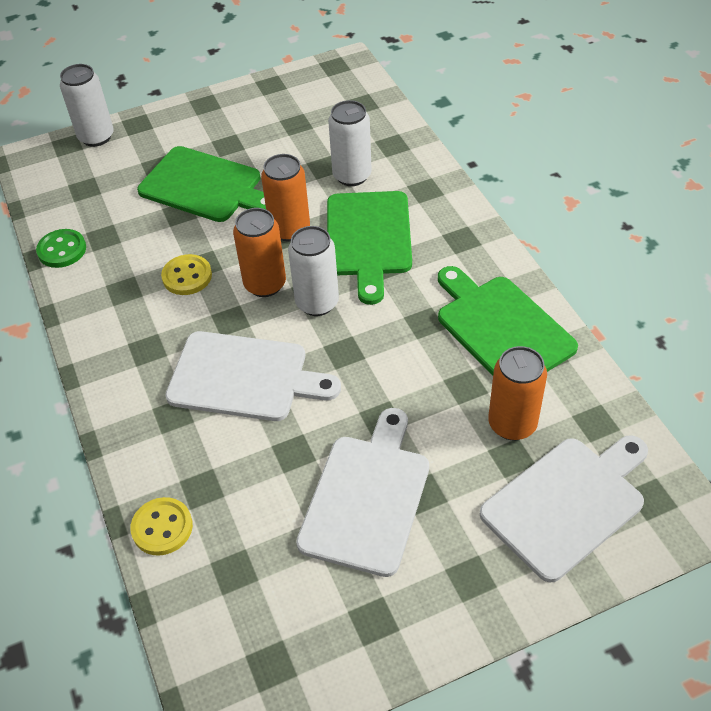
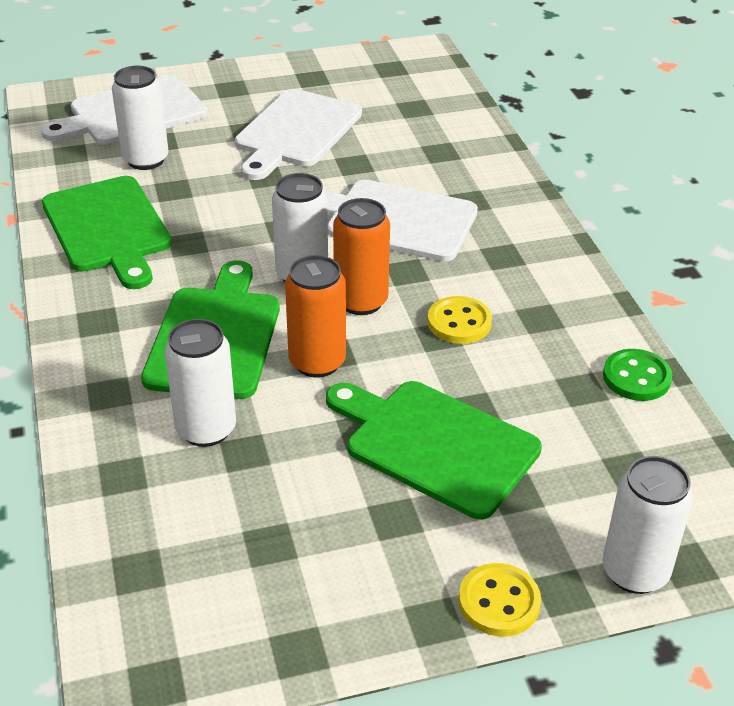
camera: 175 degrees left, 10 degrees down
yellow button [130,497,193,556] -> yellow button moved to [459,563,541,636]
orange can [488,346,547,440] -> white can [112,66,169,170]

